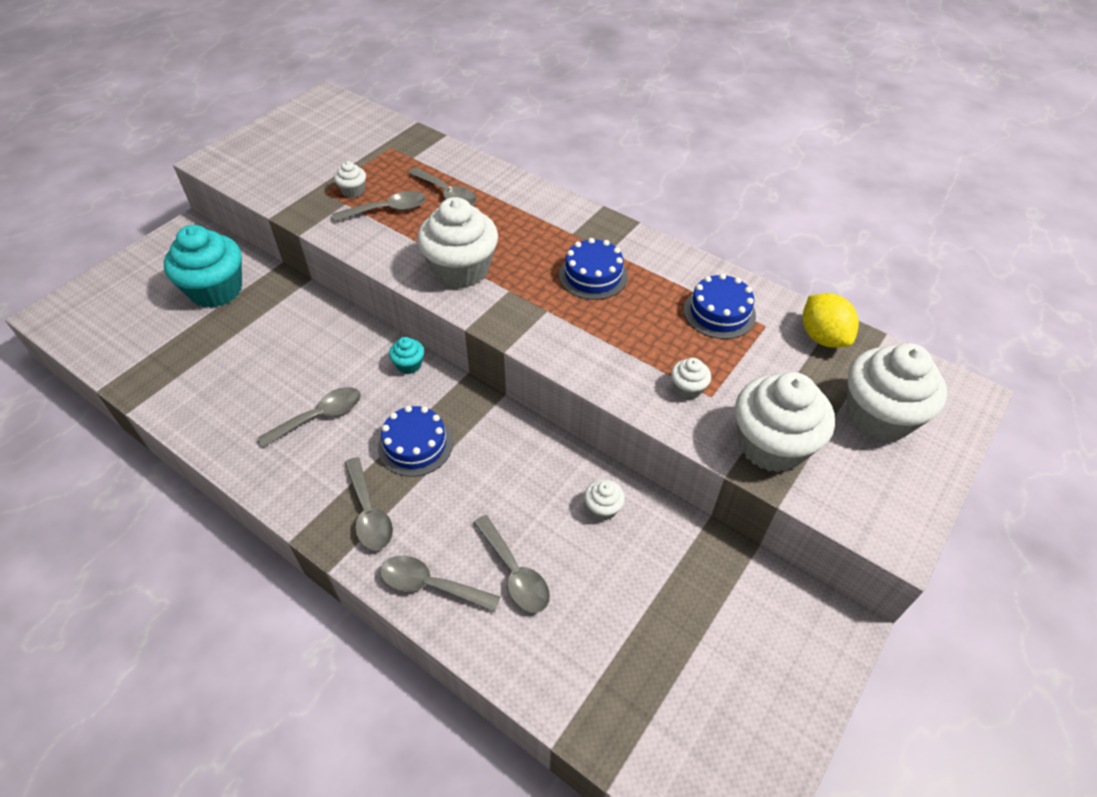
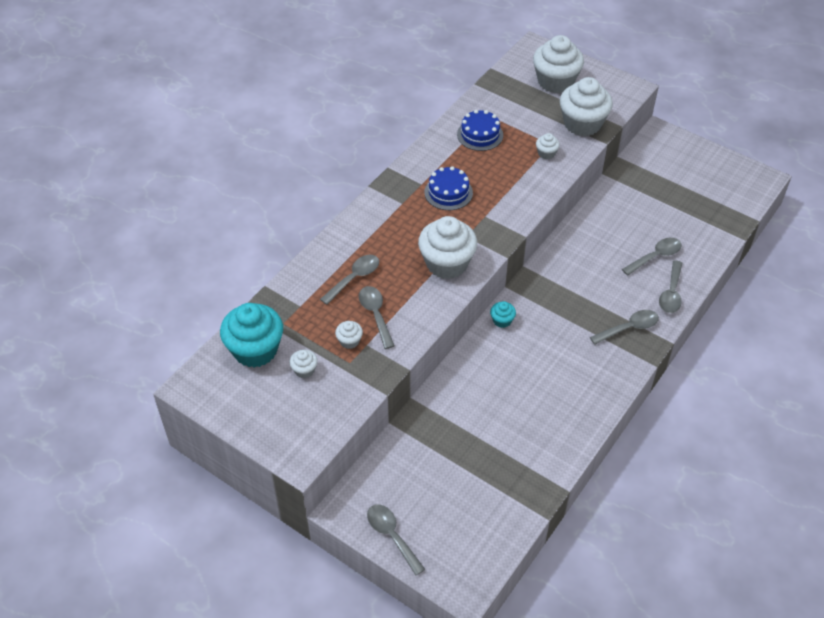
camera: 90 degrees left, 0 degrees up
turquoise cupcake [164,225,242,308] -> turquoise cupcake moved to [220,303,283,368]
grey spoon [258,387,361,447] -> grey spoon moved to [367,504,425,575]
blue cake [378,406,453,477] -> none
white cupcake [584,479,625,521] -> white cupcake moved to [289,350,318,378]
yellow lemon [803,293,859,348] -> none

